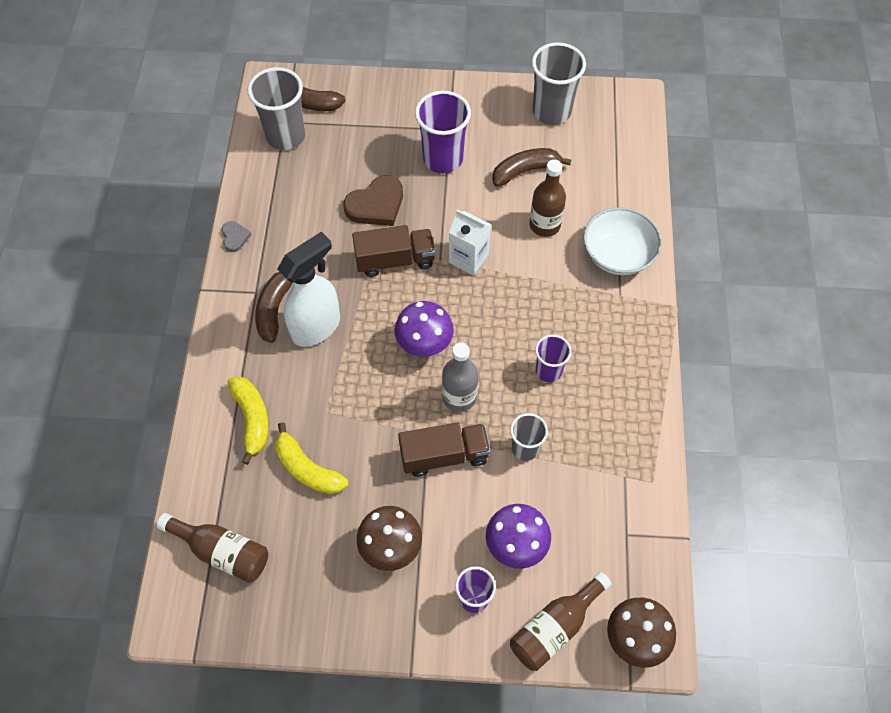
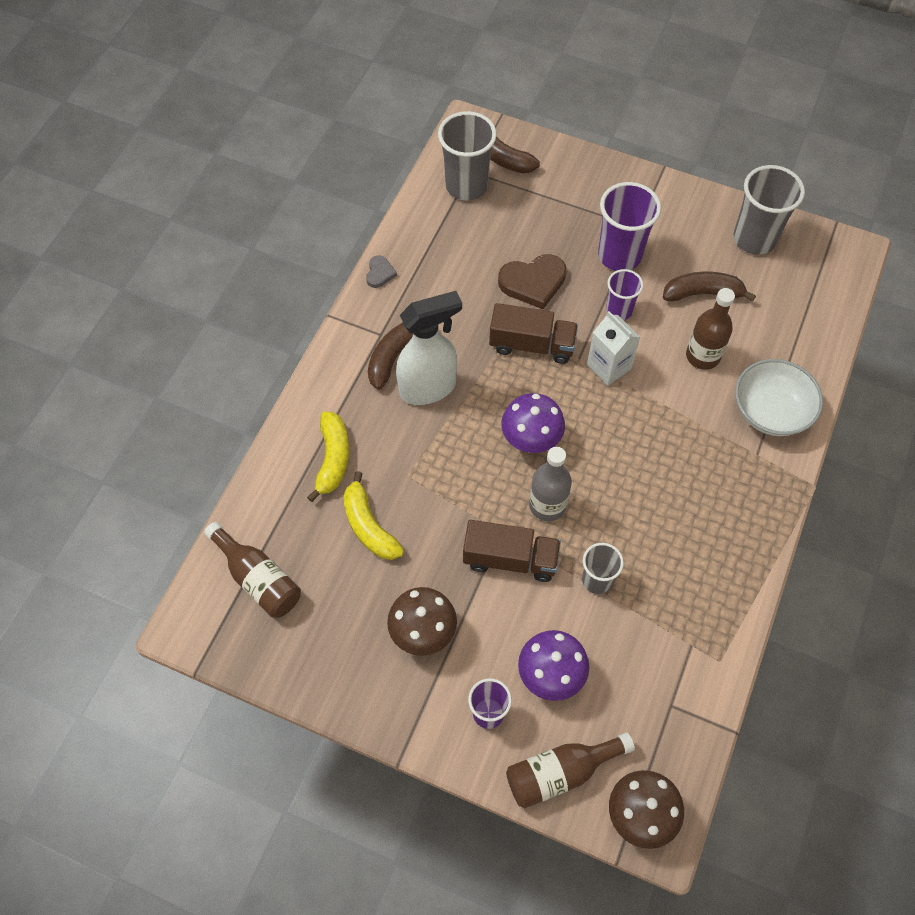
camera: 20 degrees right, 0 degrees up
purple cup [535,335,571,382] -> purple cup moved to [606,269,643,320]

